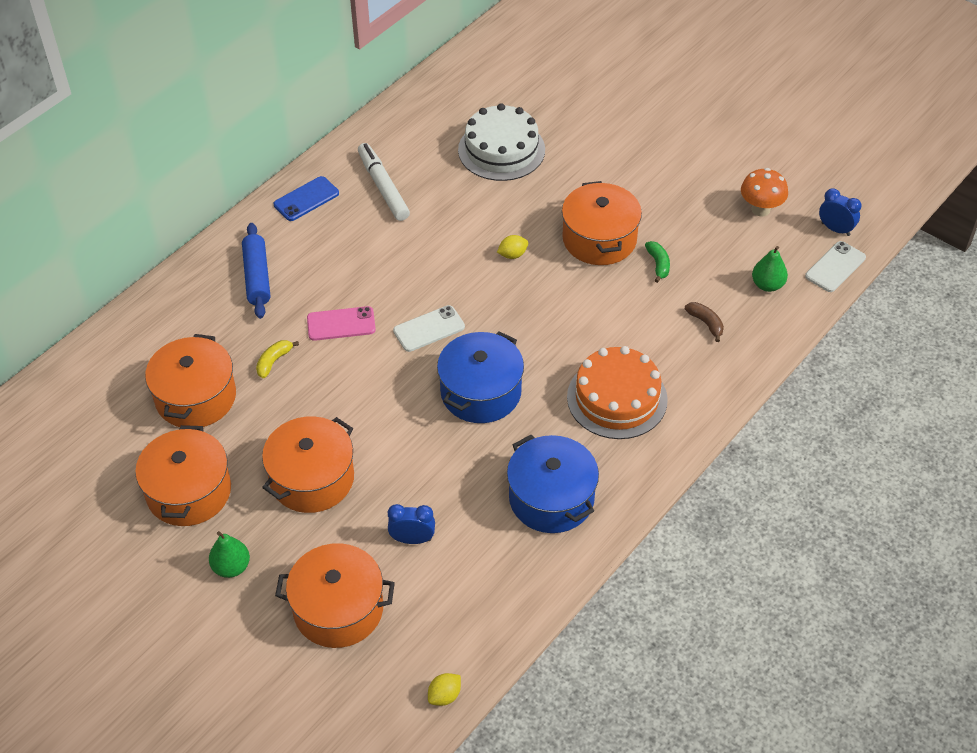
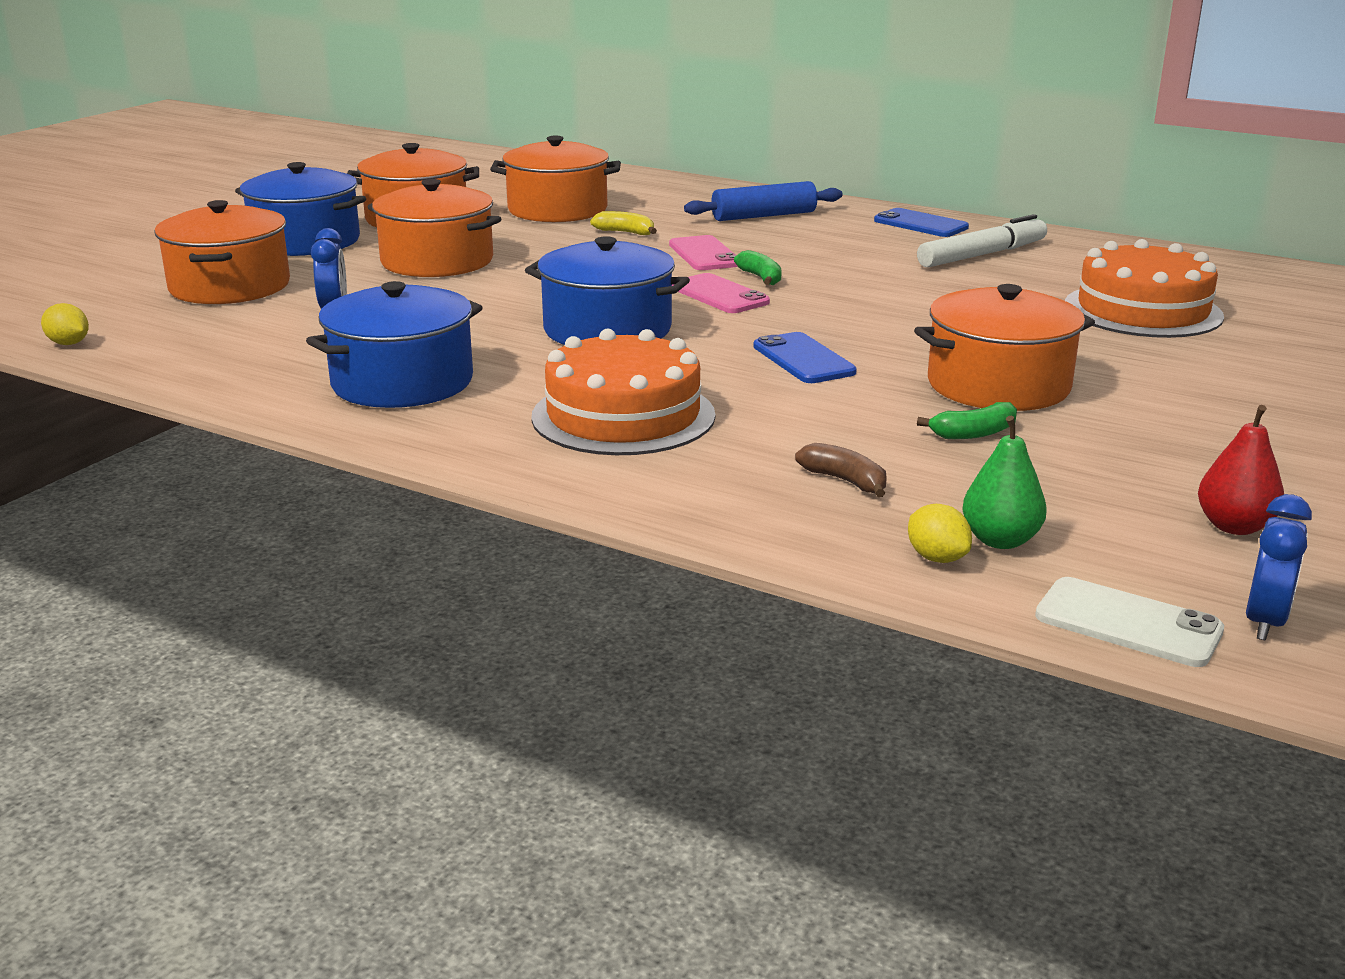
camera: 80 degrees right, 25 degrees down
green pear [209,531,250,578] -> blue pot [235,162,366,256]
white phone [393,305,465,352] -> pink phone [672,273,770,313]
white cake [458,103,545,181] -> orange cake [1065,239,1224,338]
yellow lemon [497,235,528,259] -> yellow lemon moved to [908,504,972,563]
brown banana [685,302,724,342] -> brown banana turned 90 degrees counterclockwise [795,443,887,497]
orange mushroom [741,168,788,217] -> red pear [1198,405,1284,535]
none -> green banana [734,250,782,285]
none -> blue phone [754,332,857,383]

